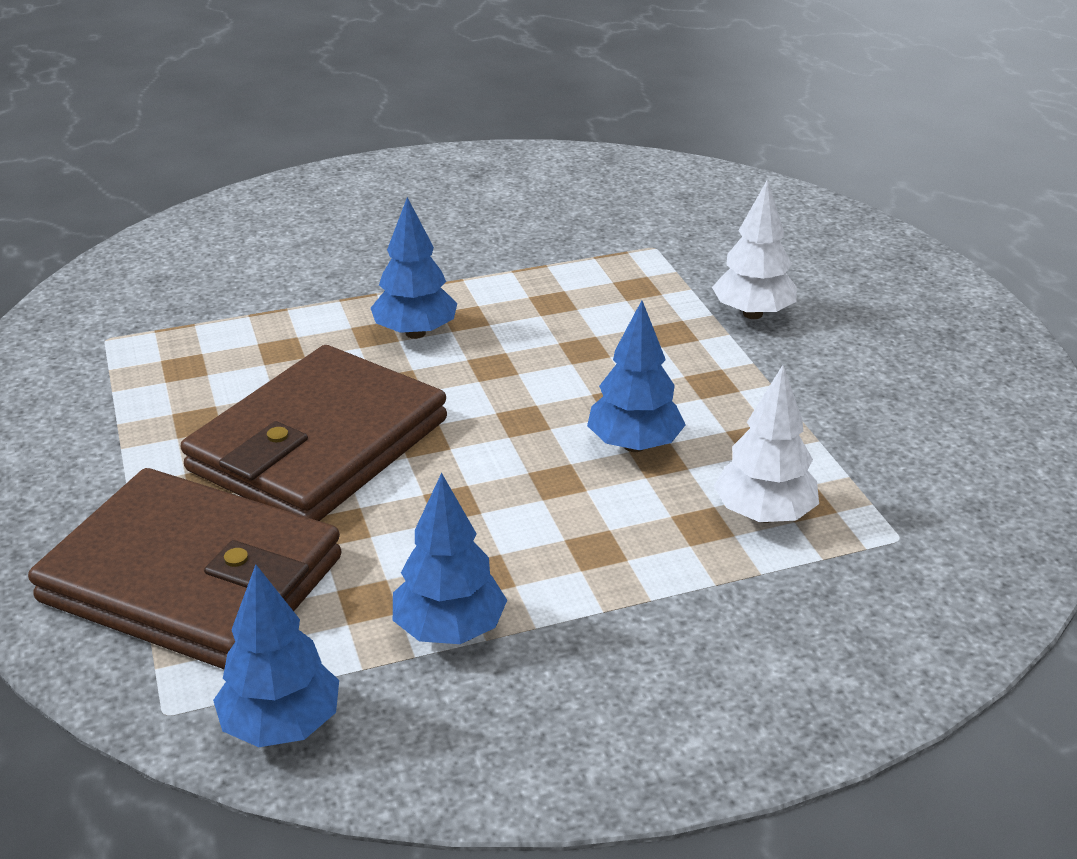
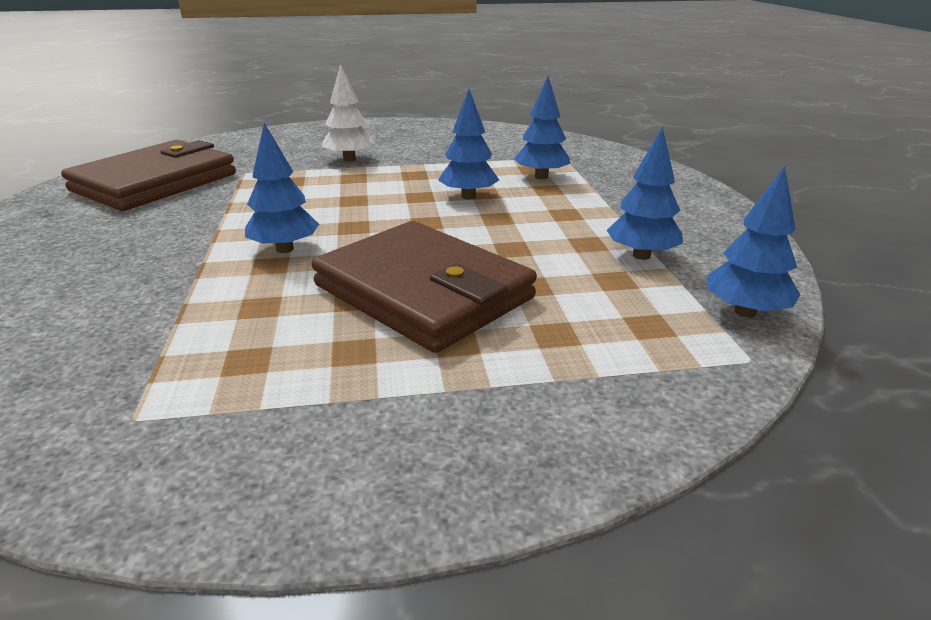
camera: 80 degrees left, 5 degrees down
brown wallet [28,468,342,669] -> brown wallet moved to [61,140,236,211]
white tree [714,365,819,523] -> blue tree [514,76,570,179]

